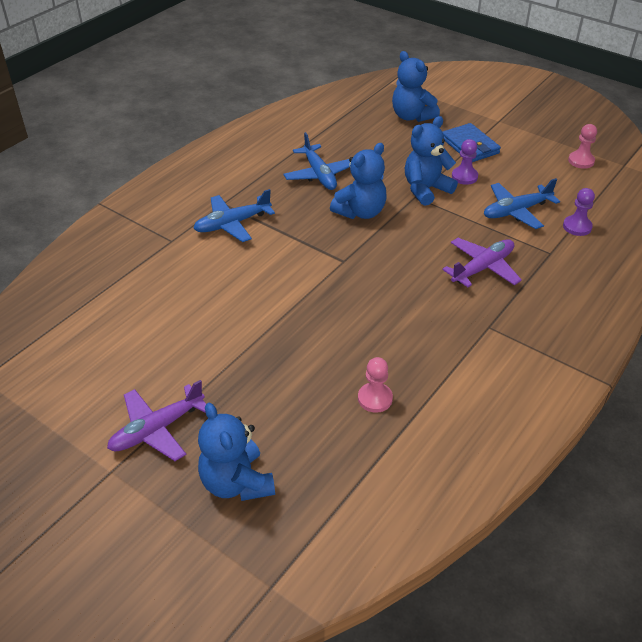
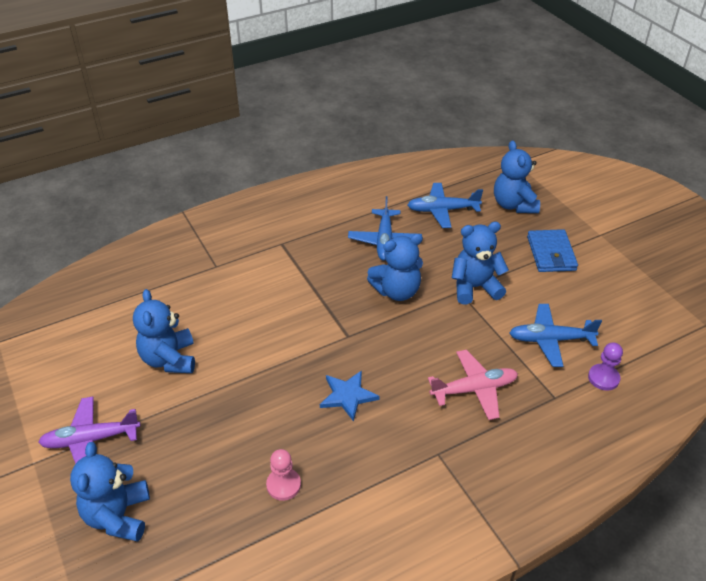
camera: 25 degrees right, 0 degrees up
blue plane [193,189,275,242] -> blue plane moved to [407,183,483,228]
purple plane [442,238,522,287] -> pink plane [428,350,518,420]
purple pawn [452,139,478,185] -> none
pink pawn [568,124,597,169] -> none
none -> blue teddy bear [133,289,195,373]
none -> blue star [320,370,380,422]

